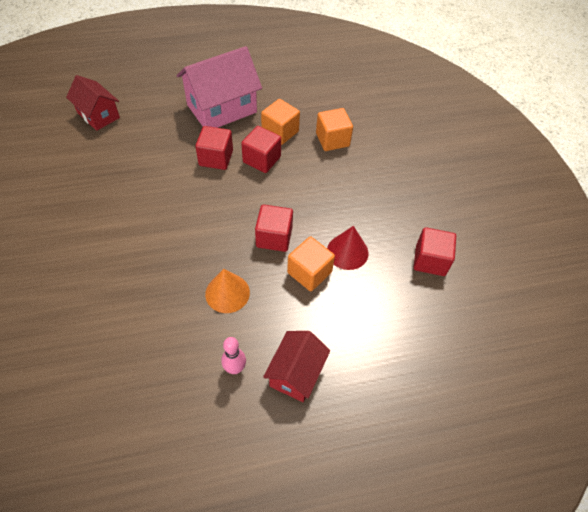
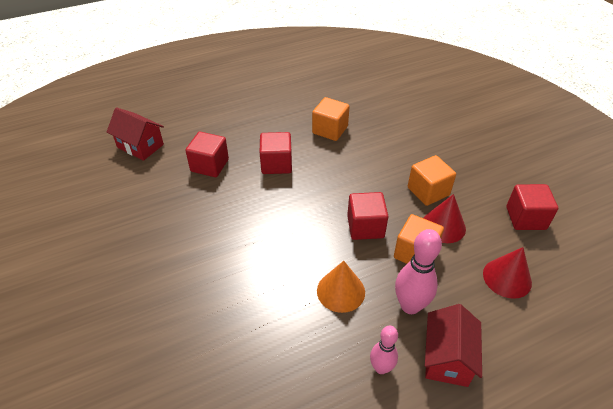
camera: 10 degrees left, 10 degrees down
pink house [177,46,262,128] -> none
red cube [241,126,281,173] -> red cube moved to [185,132,229,177]
orange cube [316,108,353,151] -> orange cube moved to [408,155,456,206]
none -> pink bowling pin [395,229,442,314]
none -> red cone [483,247,532,299]

